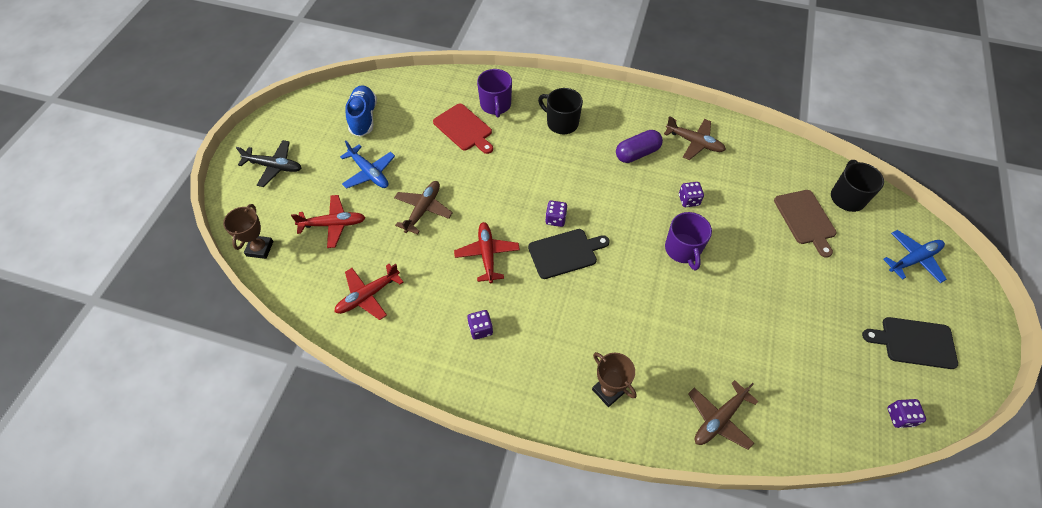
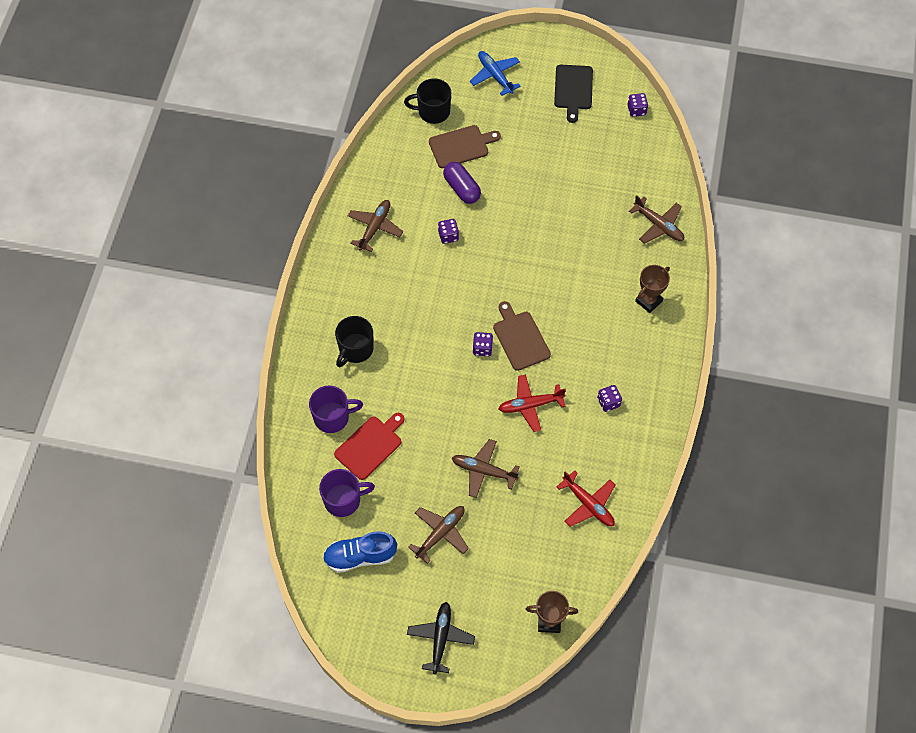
camera: 95 degrees left, 5 degrees up
red plane [291,195,366,248] -> none
blue plane [340,141,395,189] -> brown plane [408,506,469,564]
black cutting board [528,229,610,279] -> brown cutting board [493,301,551,371]
purple capsule [616,130,663,163] -> purple capsule moved to [443,162,481,204]
purple mug [665,212,712,271] -> purple mug moved to [319,469,375,517]

